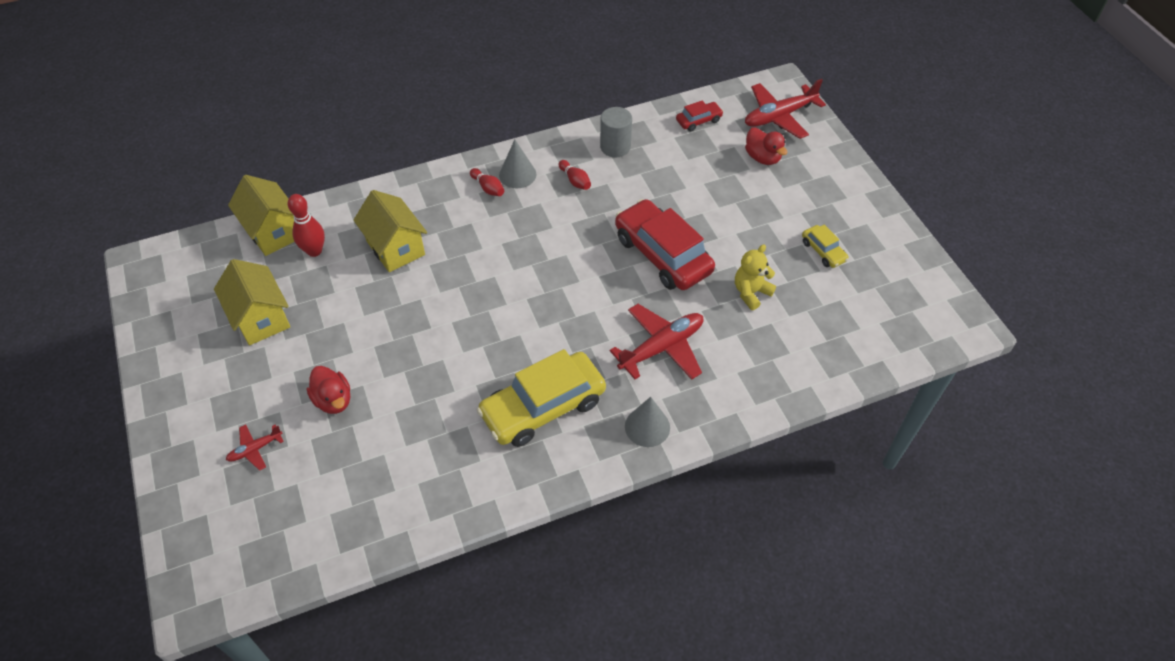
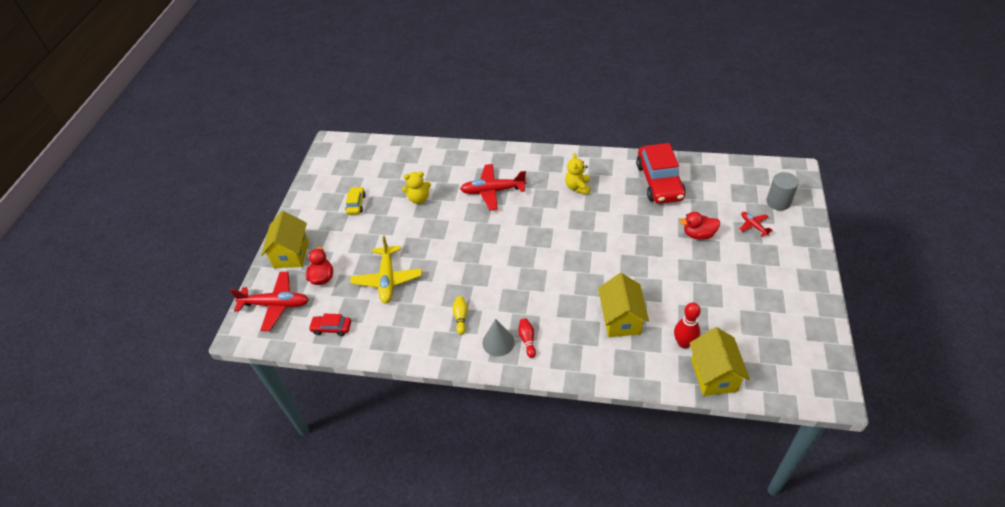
camera: 145 degrees left, 5 degrees down
yellow house [214,259,290,346] -> yellow house moved to [261,211,309,268]
red plane [226,424,284,471] -> red plane turned 120 degrees counterclockwise [739,212,773,237]
red duck [307,366,350,414] -> red duck turned 90 degrees counterclockwise [680,212,720,240]
yellow car [477,349,606,447] -> yellow teddy bear [565,153,590,195]
red bowling pin [559,160,591,190] -> yellow bowling pin [452,296,468,334]
grey cylinder [600,107,632,157] -> grey cylinder moved to [766,172,799,211]
red car [615,199,715,290] -> red car moved to [636,143,686,204]
grey cone [625,397,670,447] -> none
none -> yellow plane [350,236,422,303]

